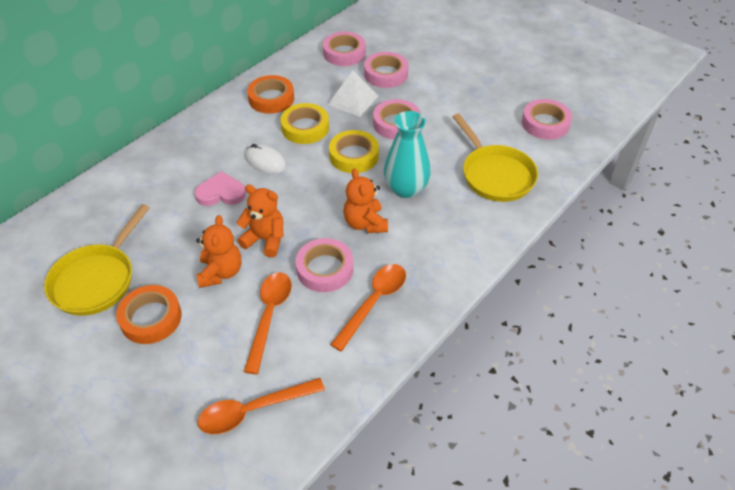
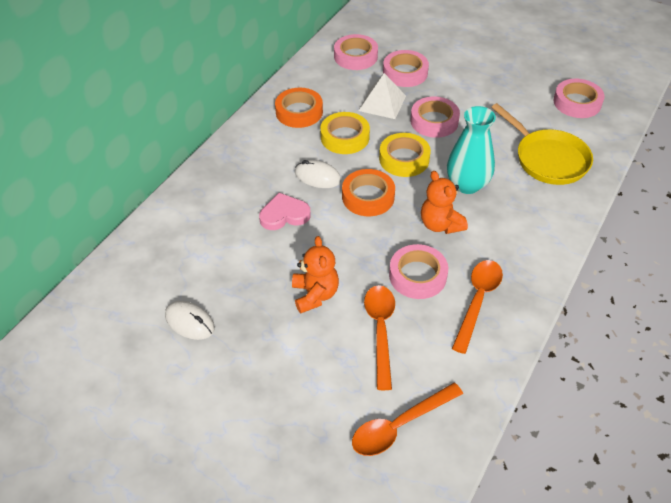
camera: 10 degrees left, 0 degrees up
yellow pan [44,204,150,316] -> white mouse [165,301,215,340]
orange tape [116,285,182,344] -> orange tape moved to [342,169,395,216]
orange teddy bear [236,185,283,257] -> none

